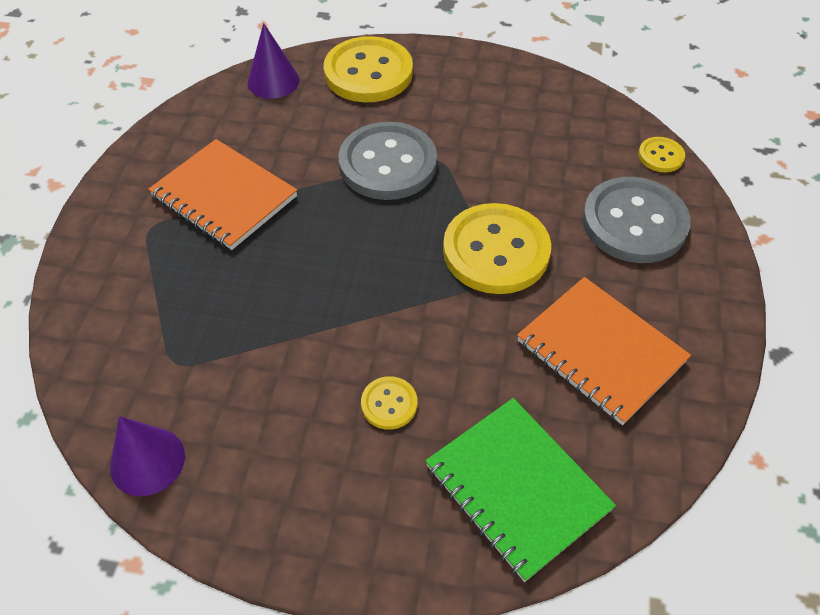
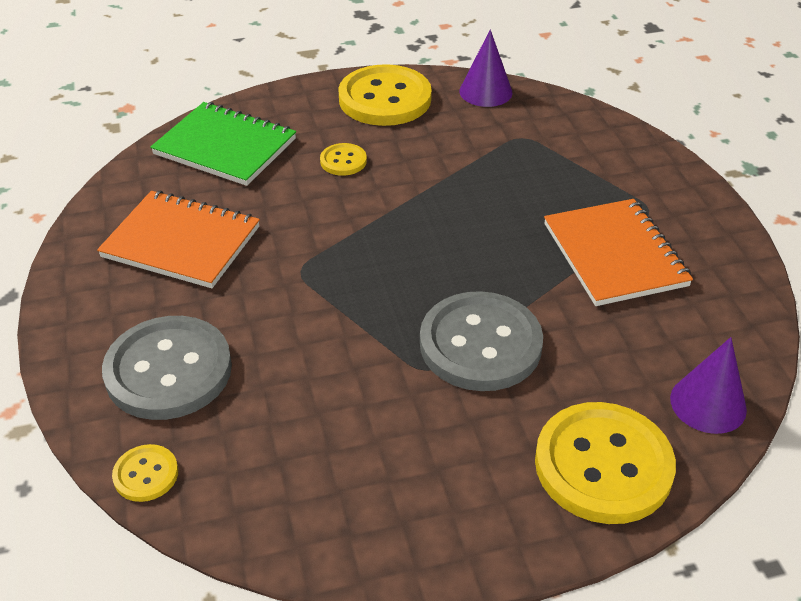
camera: 155 degrees right, 10 degrees down
orange notebook [148,139,297,250] -> orange notebook turned 60 degrees clockwise [544,199,693,306]
yellow button [443,203,551,294] -> yellow button moved to [338,64,432,126]

